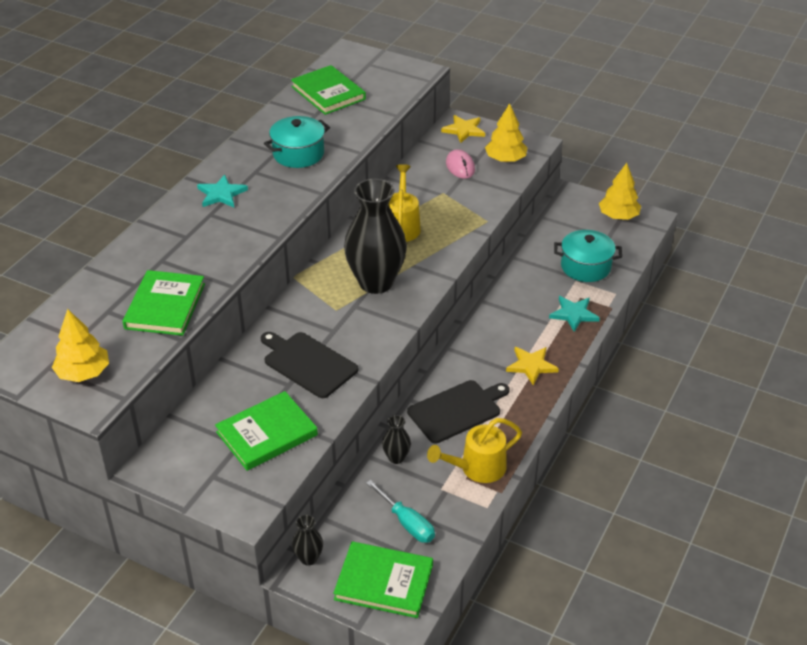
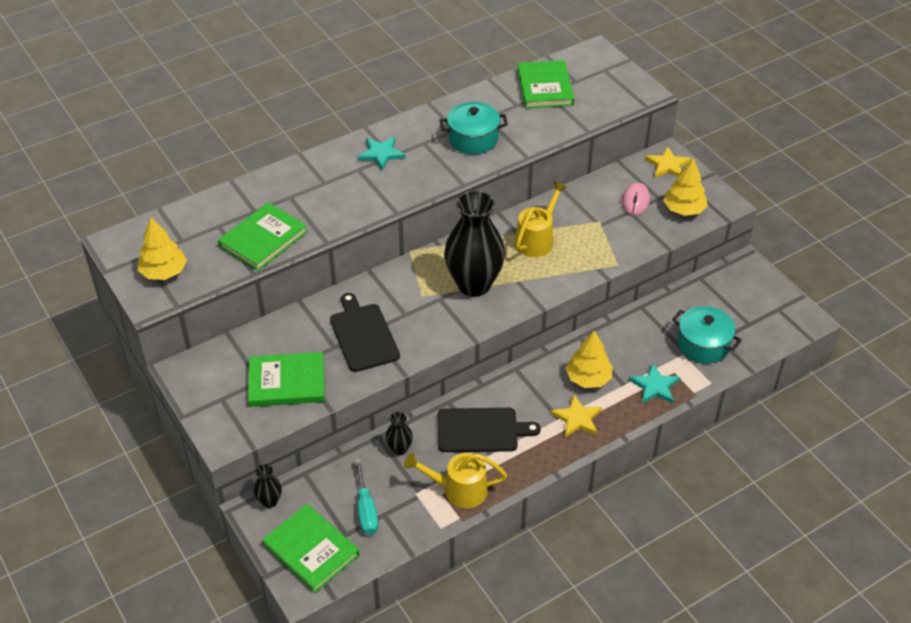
camera: 30 degrees right, 5 degrees up
yellow tree [599,163,641,220] -> yellow tree moved to [566,330,612,388]

